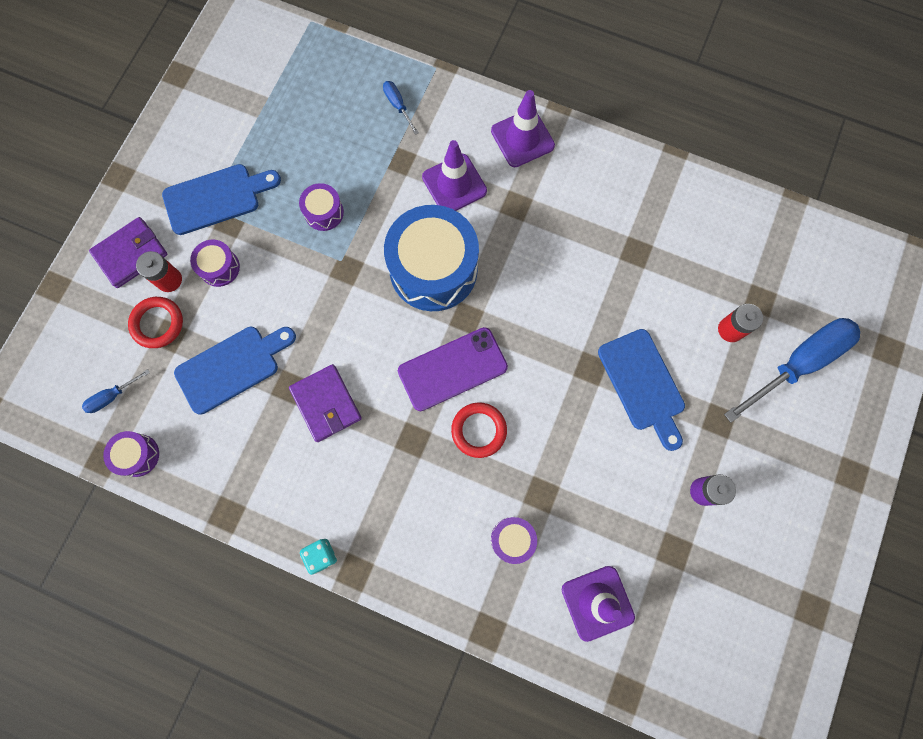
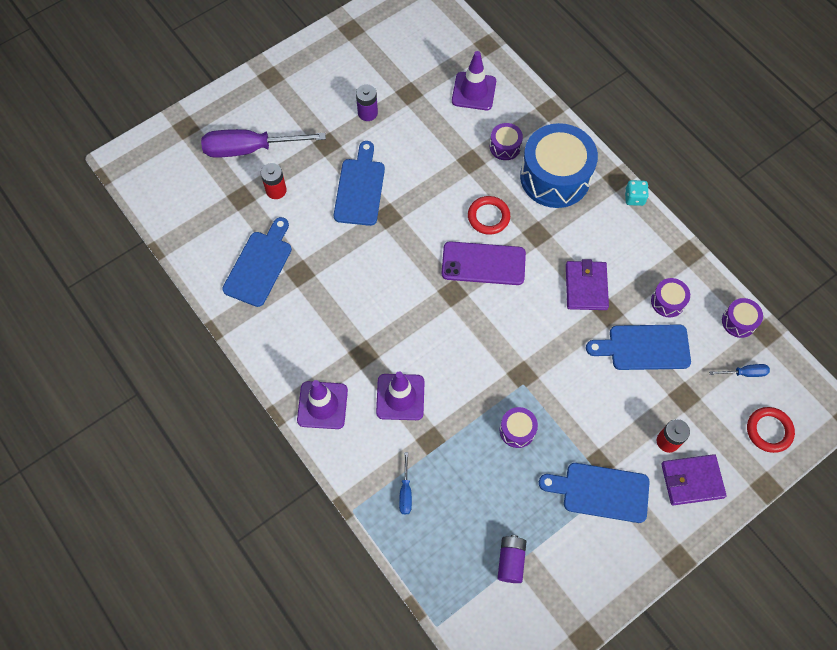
camera: 150 degrees left, 10 degrees down
red ring [128,297,183,348] -> red ring moved to [747,407,795,453]
purple drum [190,240,240,287] -> purple drum moved to [651,278,690,317]
blue drum [384,205,479,311] -> blue drum moved to [520,123,598,208]
blue screwdriver [724,318,860,423] -> purple screwdriver [201,129,326,158]
none -> blue cutting board [222,217,292,307]
none -> purple battery [497,535,526,583]

